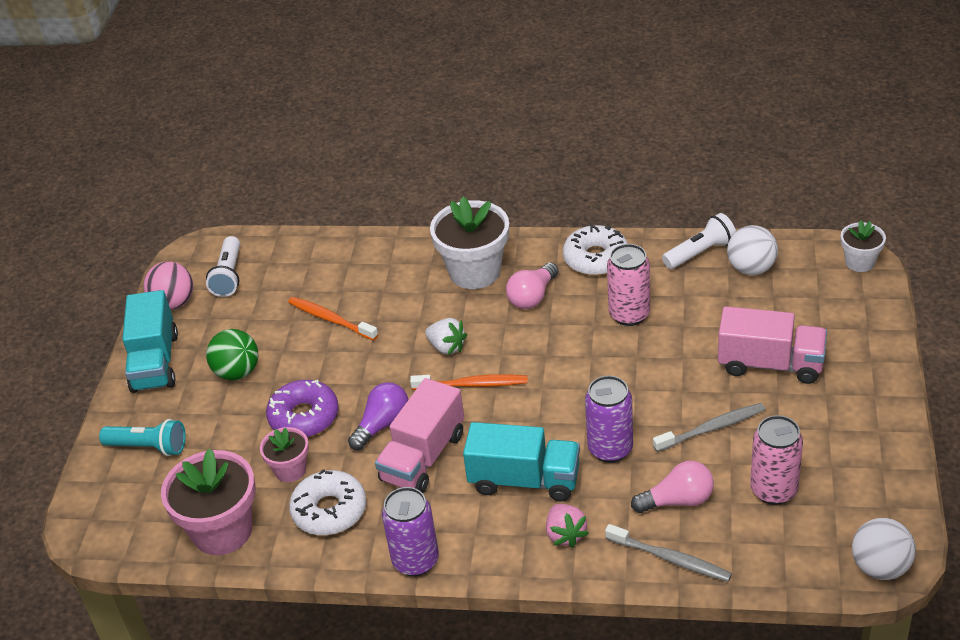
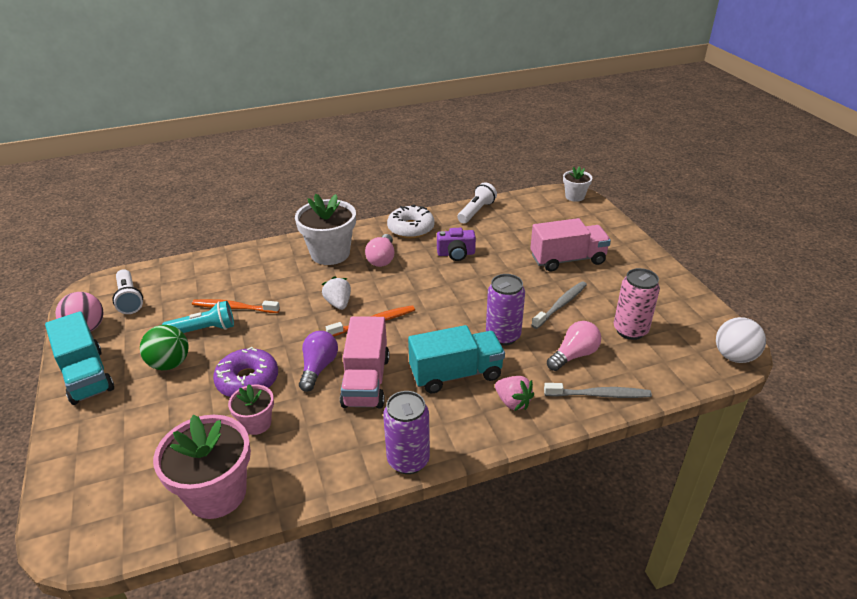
camera: 30 degrees left, 5 degrees down
turquoise flashlight [99,419,186,456] -> turquoise flashlight moved to [162,301,234,333]
white donut [289,469,366,535] -> none
white strawberry [425,318,467,355] -> white strawberry turned 120 degrees counterclockwise [322,276,351,310]
pink can [607,244,650,326] -> purple camera [437,228,476,261]
white ball [727,225,778,275] -> none

